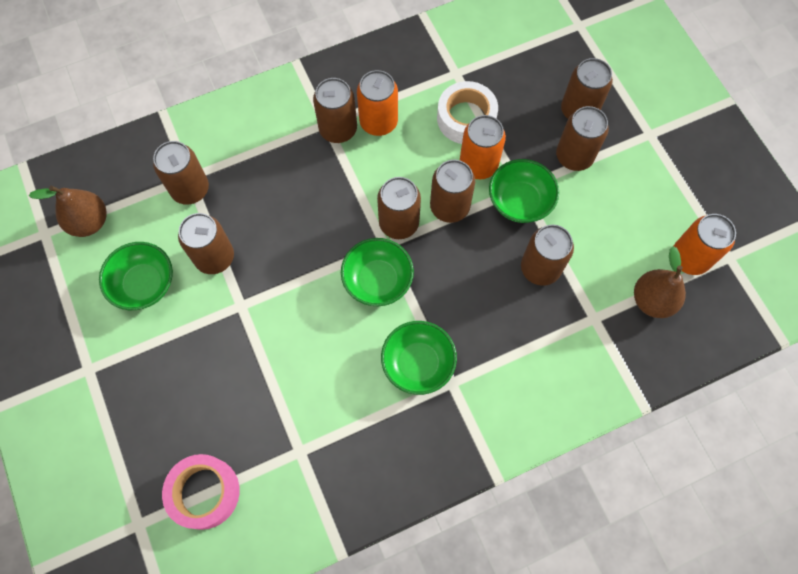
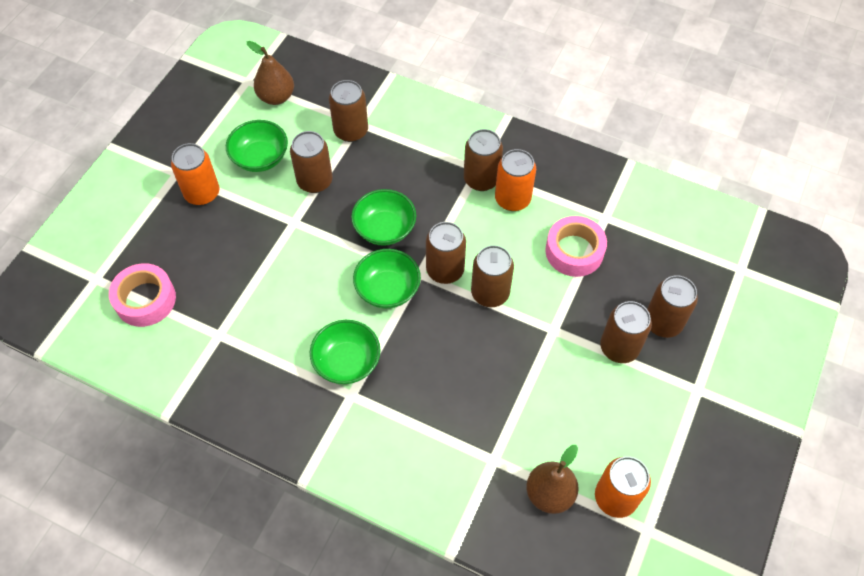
camera: 50 degrees right, 10 degrees down
white tape [437,81,498,144] -> pink tape [545,216,607,277]
orange can [460,115,506,179] -> orange can moved to [171,143,219,205]
green bowl [489,159,559,223] -> green bowl moved to [351,189,416,246]
brown can [521,225,574,286] -> none

